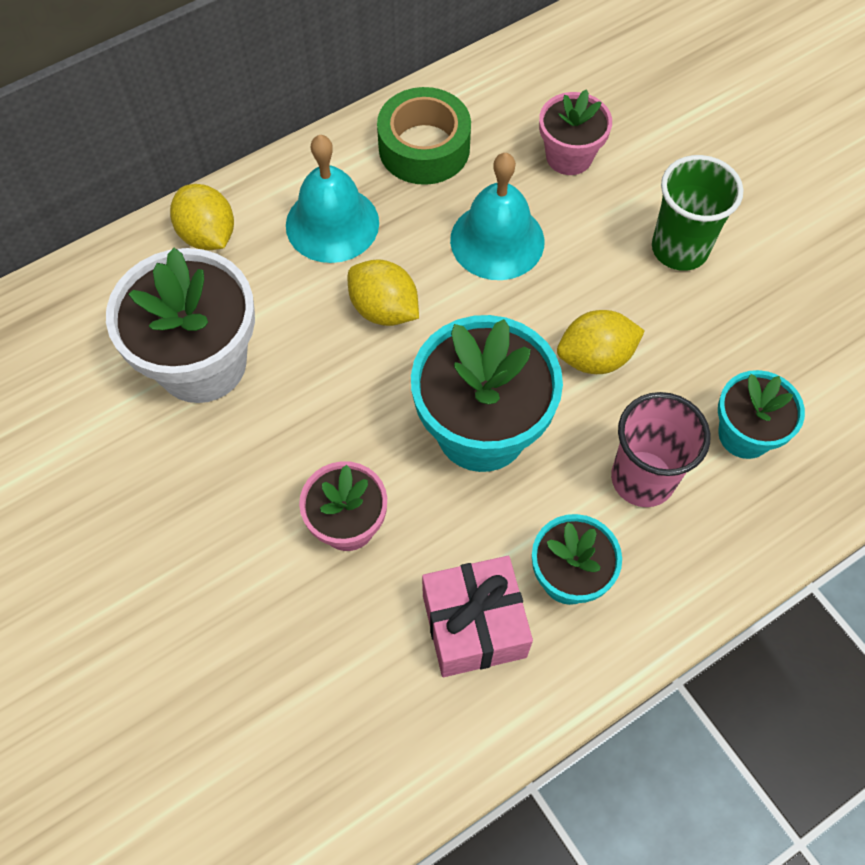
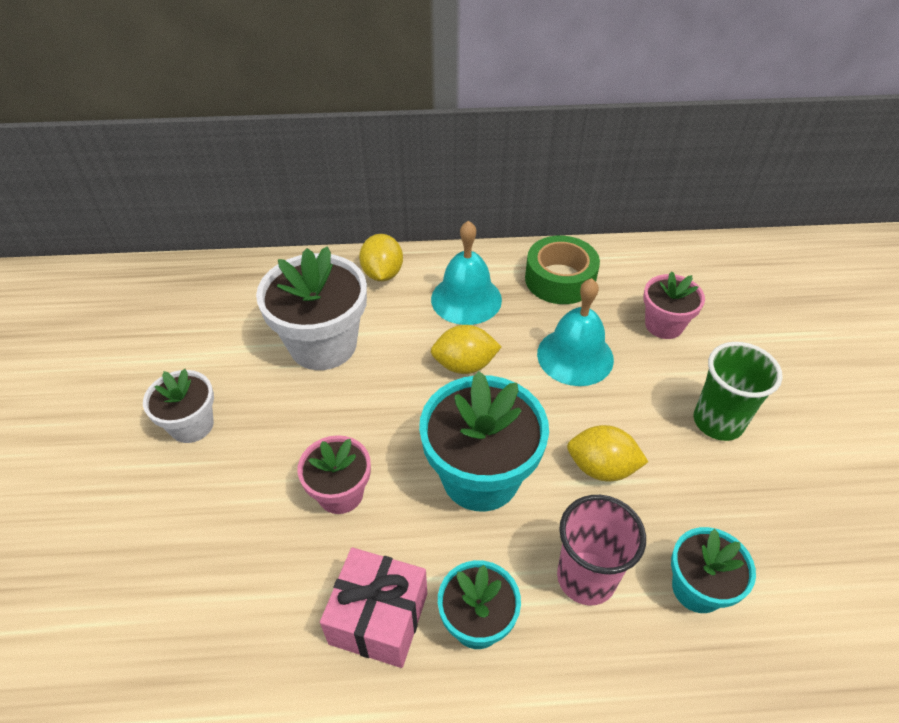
camera: 30 degrees right, 15 degrees down
yellow lemon [348,259,419,326] -> yellow lemon turned 75 degrees counterclockwise [431,325,502,374]
none -> white flower pot [143,369,214,443]

